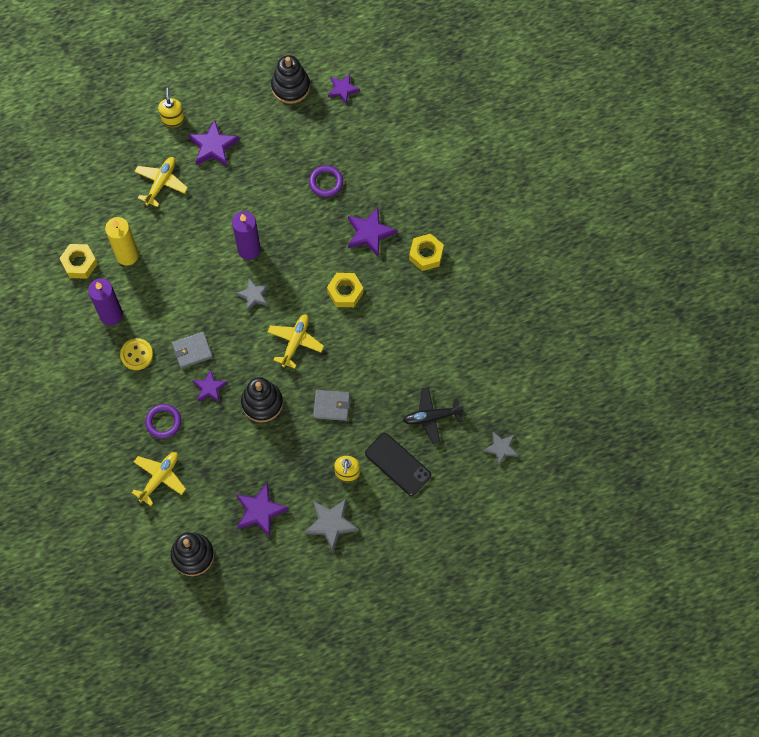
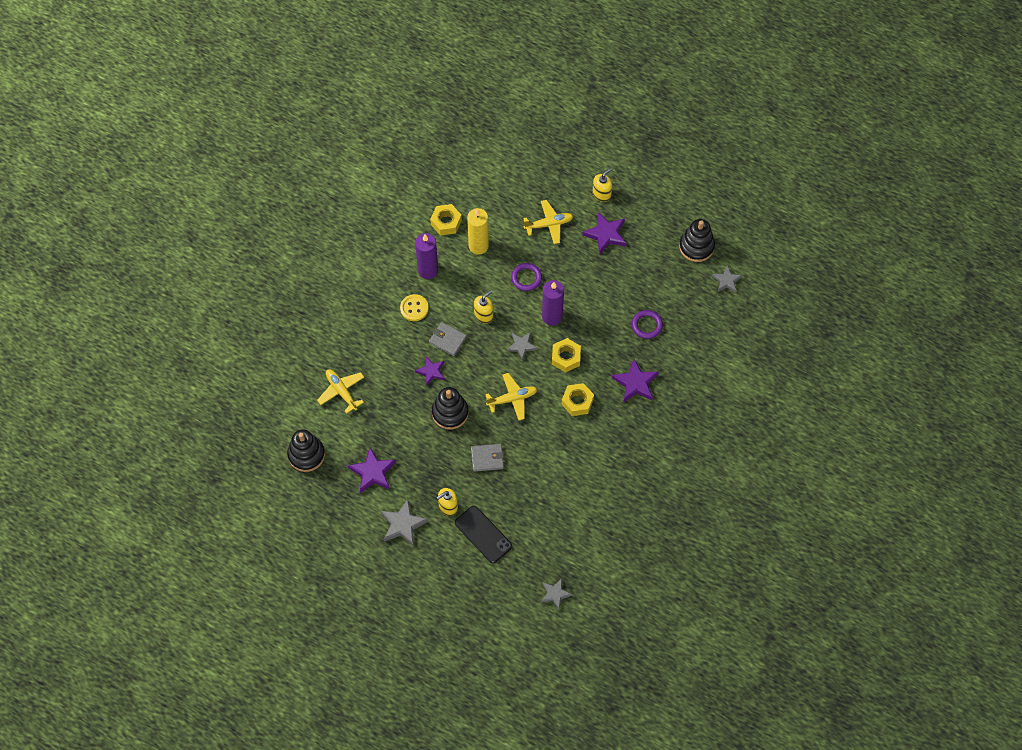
camera: 50 degrees right, 5 degrees down
yellow plane [132,452,186,506] -> yellow plane turned 120 degrees counterclockwise [317,369,364,414]
purple ring [145,404,181,439] -> purple ring moved to [511,263,542,291]
grey wallet [313,390,350,421] -> grey wallet turned 60 degrees counterclockwise [471,444,504,472]
purple star [328,74,360,104] -> grey star [712,265,742,293]
black phone [365,433,431,496] -> black phone turned 45 degrees counterclockwise [455,506,512,563]
black plane [403,387,463,445] -> none
yellow nut [409,234,444,271] -> yellow nut moved to [552,338,581,373]
none -> yellow soap dispenser [474,290,494,324]

